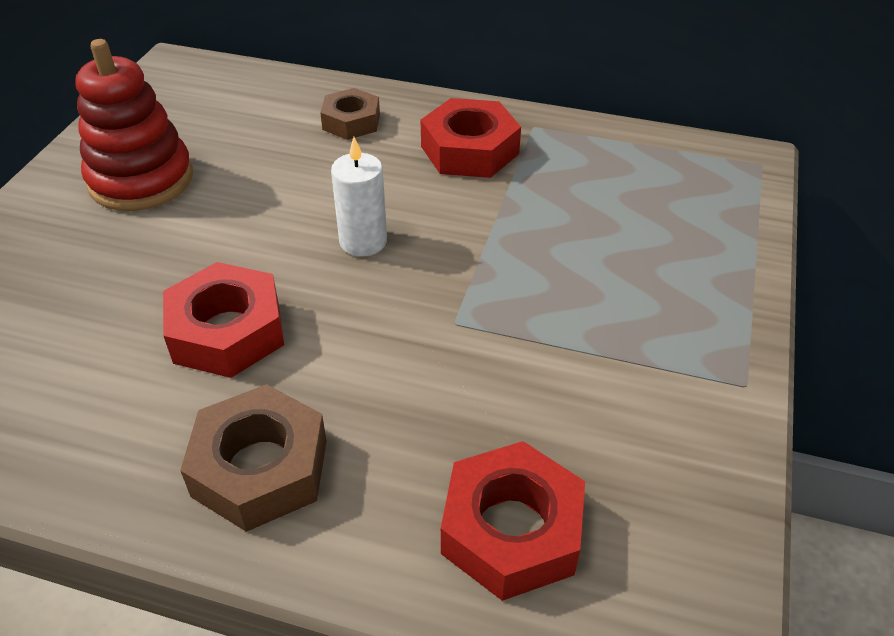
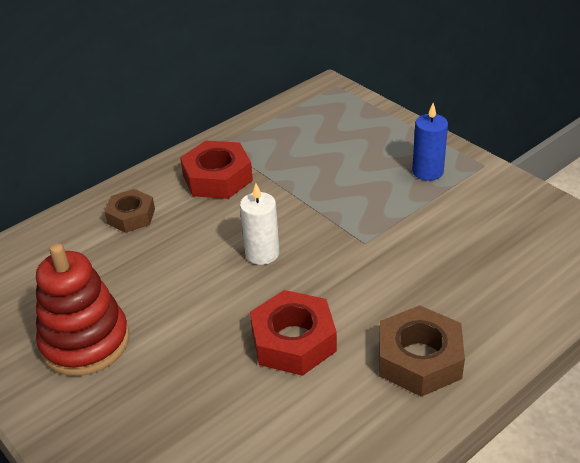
camera: 55 degrees left, 5 degrees down
red nut [441,441,585,601] -> none
none -> blue candle [412,103,448,181]

